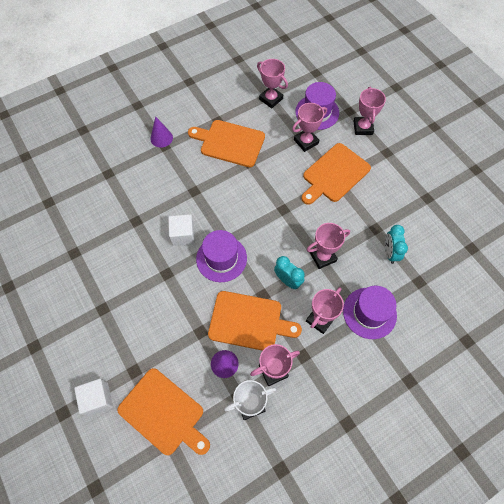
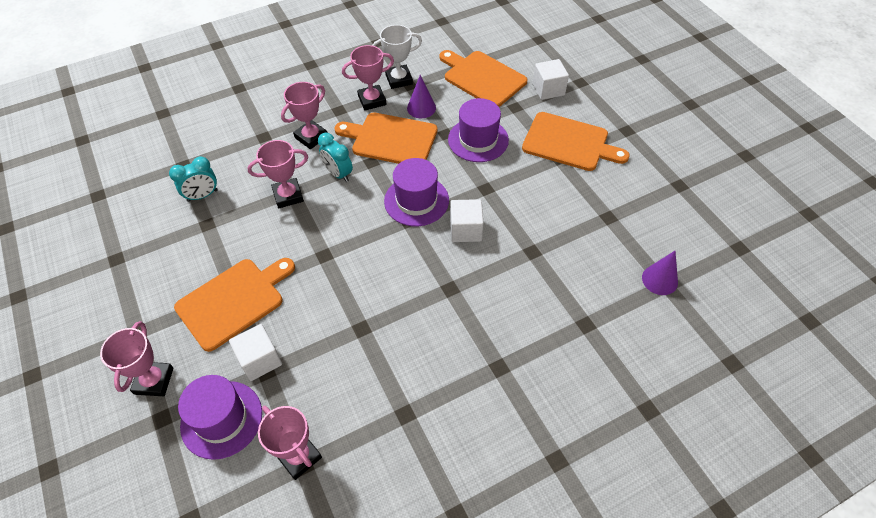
camera: 175 degrees left, 10 degrees down
purple cone [150,116,173,148] -> purple cone moved to [642,251,678,295]
orange cutting board [188,120,265,167] -> orange cutting board moved to [522,112,630,171]
pink trophy [292,103,327,152] -> white cube [229,324,282,381]
purple hat [343,286,397,339] -> purple hat moved to [448,98,509,162]
turquoise clock [385,225,408,264] -> turquoise clock turned 60 degrees clockwise [169,156,218,202]

